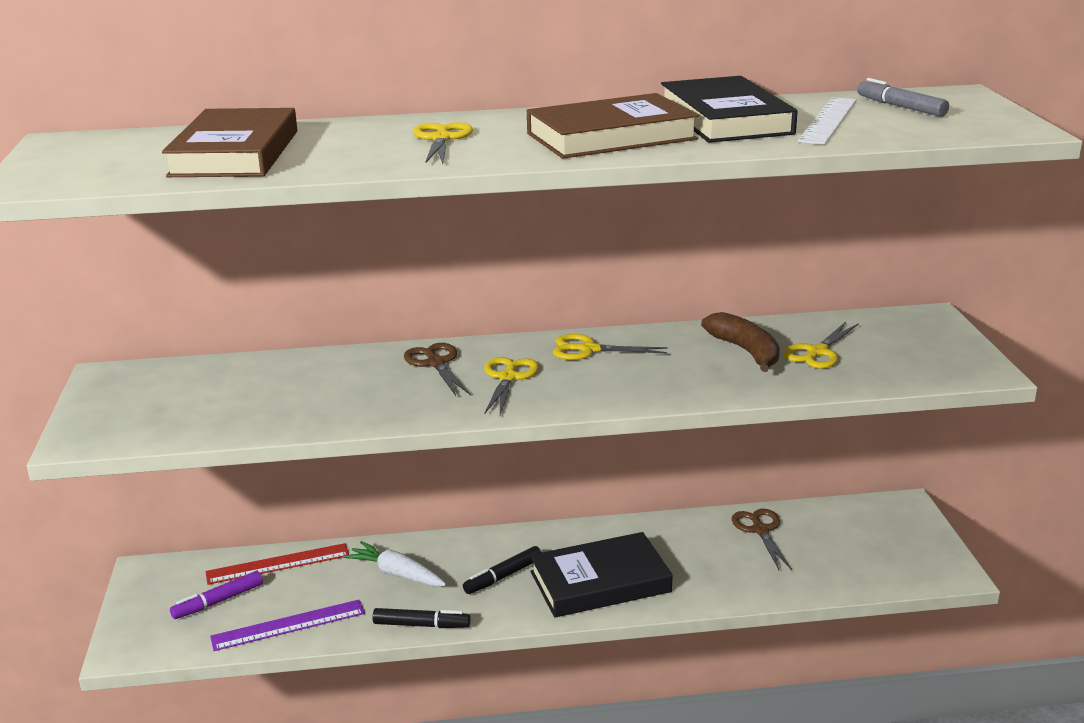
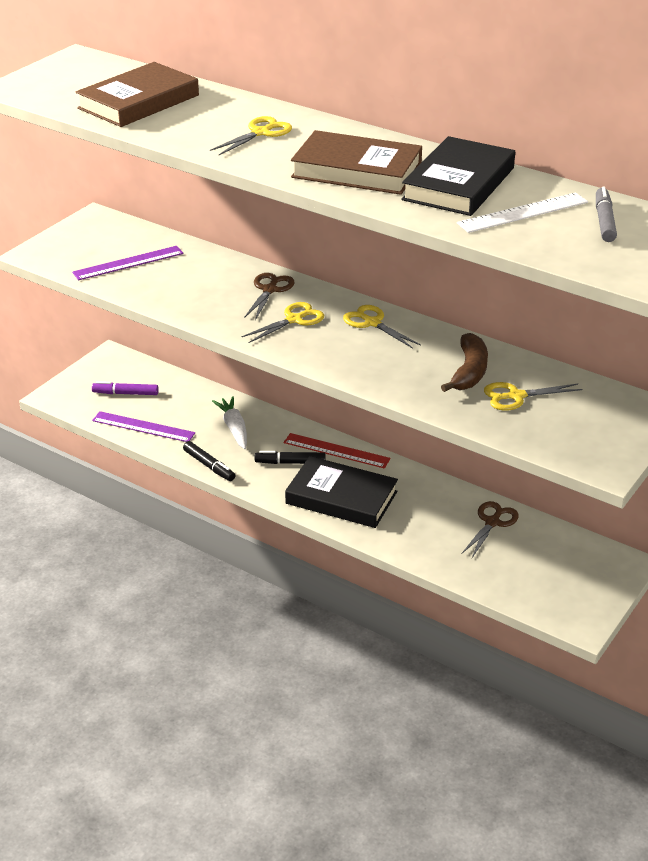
camera: 40 degrees right, 10 degrees up
red ruler [206,543,349,585] -> red ruler moved to [284,433,391,468]
none -> purple ruler [72,246,183,280]

